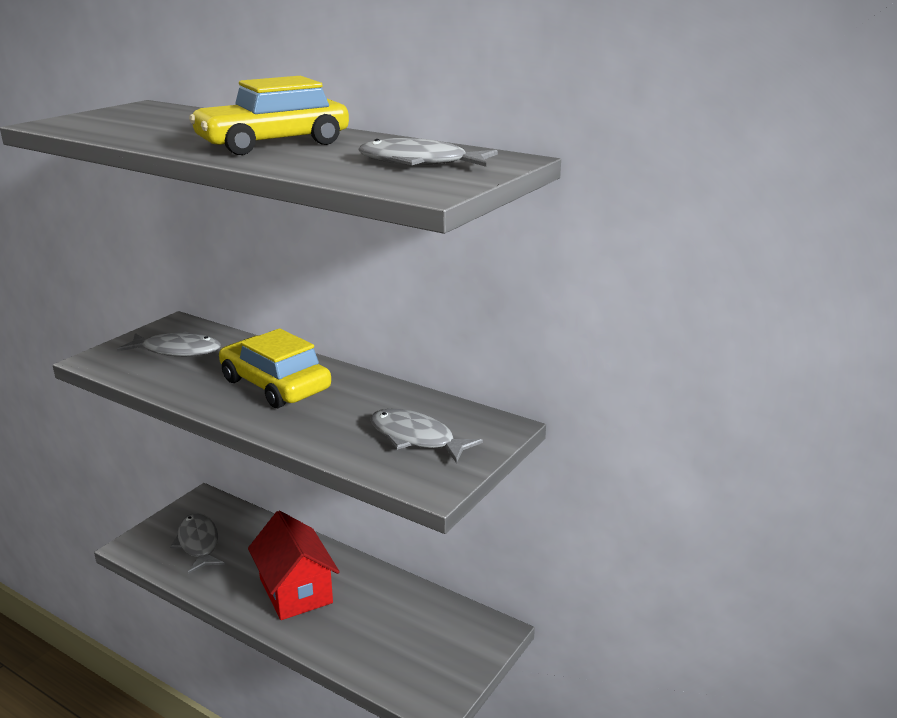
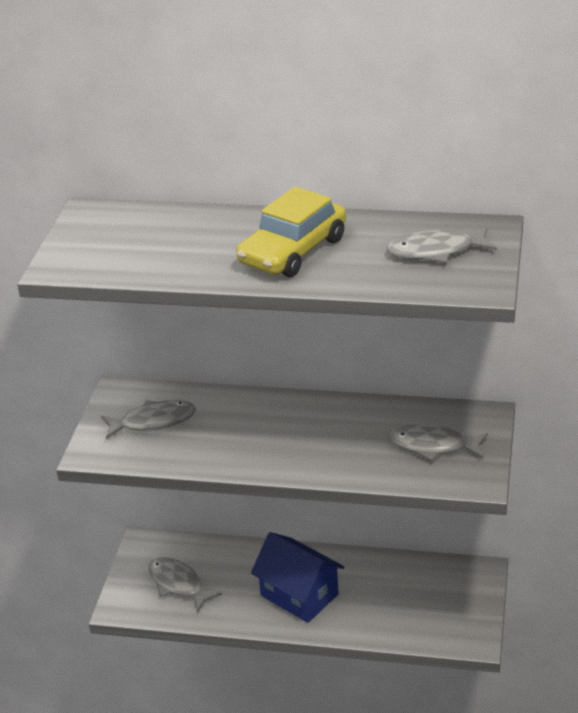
camera: 20 degrees left, 10 degrees up
yellow car [219,328,331,408] -> none
red house [248,511,340,620] -> blue house [251,532,344,623]

